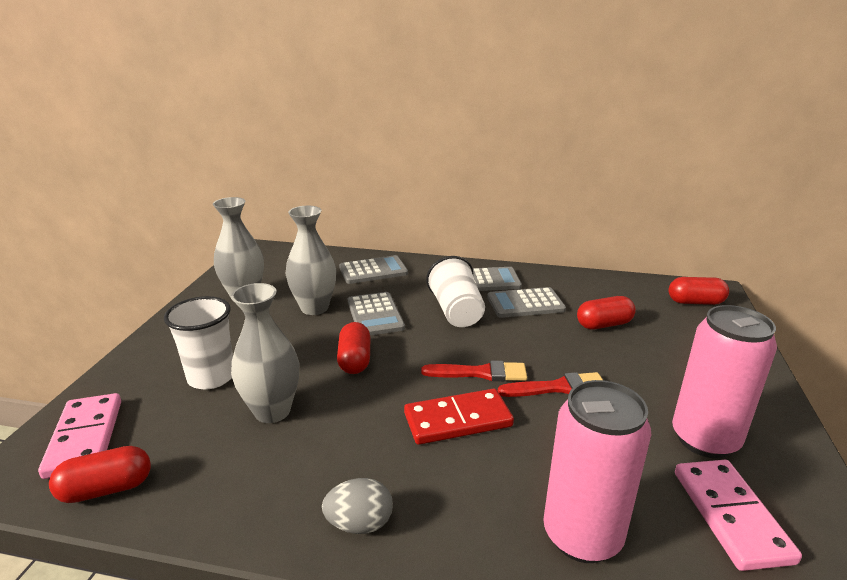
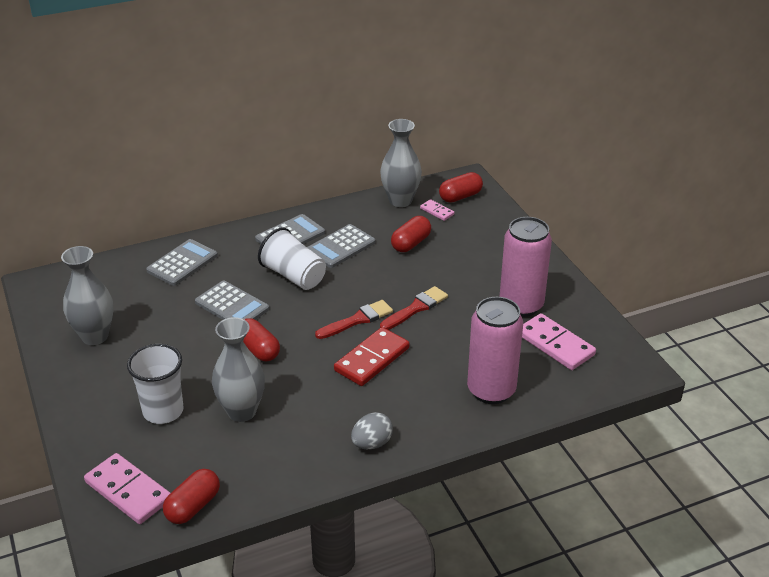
camera: 35 degrees left, 10 degrees up
grey vase [286,206,336,315] -> grey vase moved to [380,119,422,207]
none -> pink domino [420,199,454,221]

